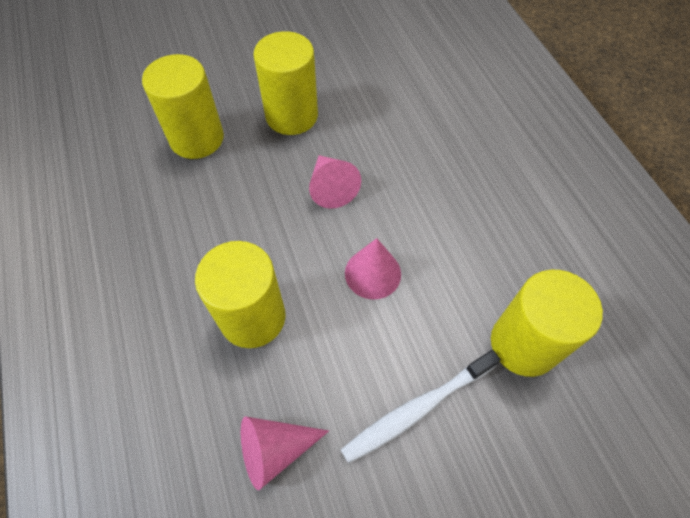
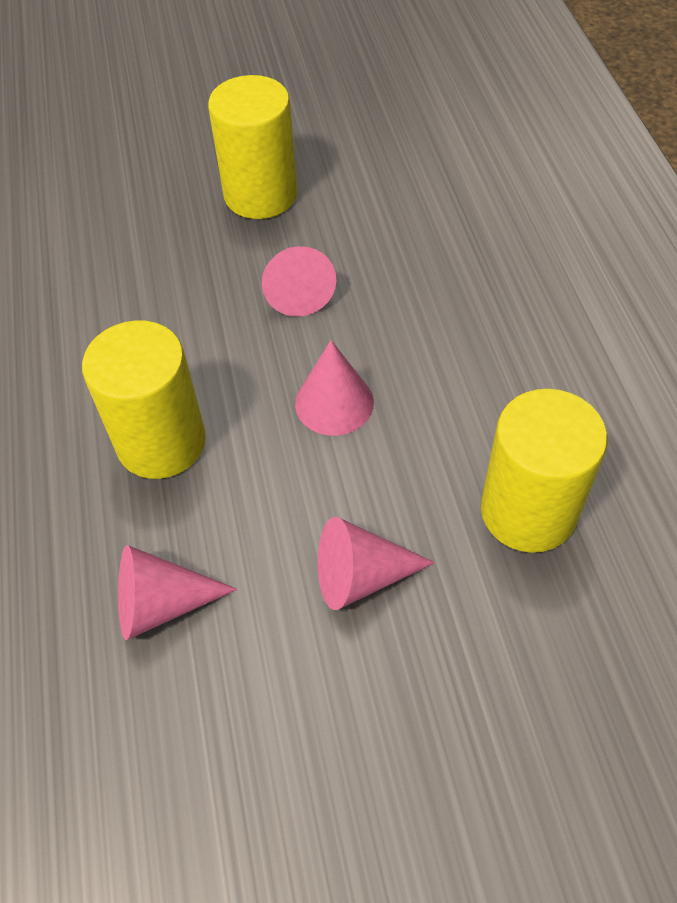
camera: 10 degrees right, 5 degrees down
yellow cylinder [142,54,224,159] -> none
white toothbrush [341,350,501,464] -> pink cone [318,517,435,610]

